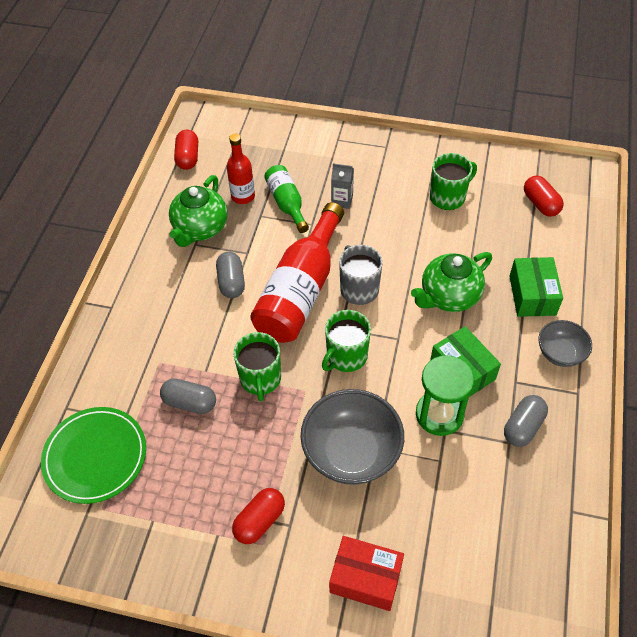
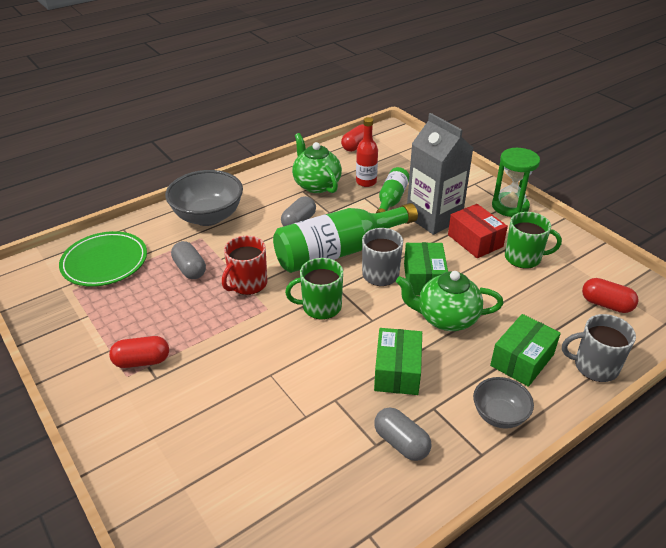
camera: 40 degrees right, 15 degrees down
green teapot [169,175,227,247] -> green teapot turned 90 degrees clockwise [292,133,342,193]
green mug [233,332,281,402] -> red mug [222,236,267,295]
red bottle [250,202,344,343] -> green bottle [273,203,418,273]
grey bowl [300,389,404,485] -> grey bowl moved to [165,170,243,226]
red box [329,536,404,611] -> red box moved to [448,204,508,258]
grey carton [331,163,354,209] -> grey carton [407,113,473,235], size x2.30
green hourglass [416,355,474,436] -> green hourglass moved to [492,148,540,217]
grey capsule [504,395,548,447] -> grey capsule turned 60 degrees clockwise [374,407,431,461]
red capsule [524,176,564,217] -> red capsule turned 75 degrees counterclockwise [582,278,639,313]
none -> green box [404,242,448,295]
none -> grey mug [562,314,636,382]

